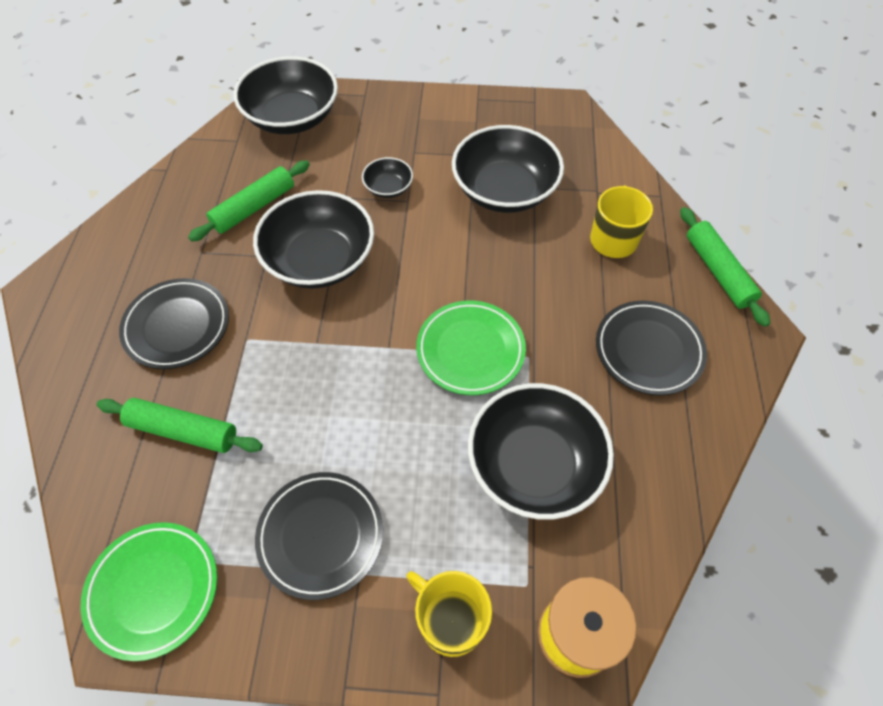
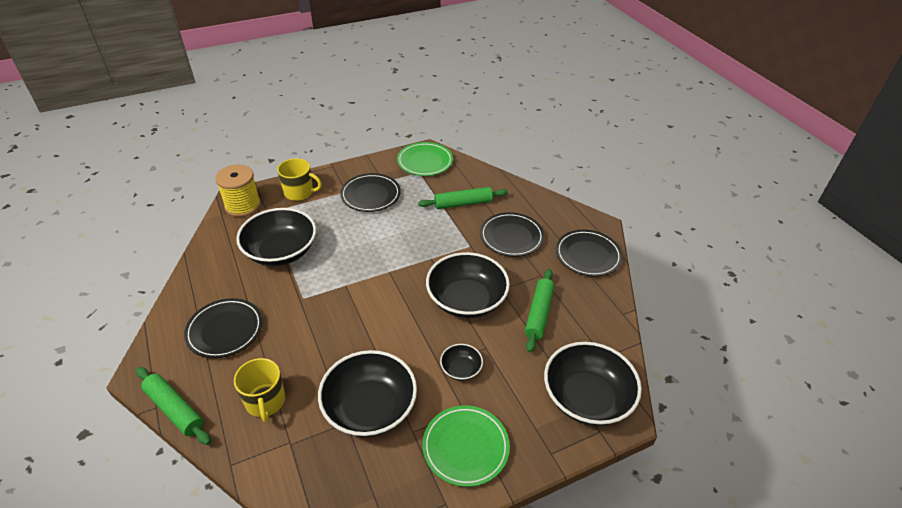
camera: 150 degrees right, 15 degrees down
green plate [416,301,526,395] -> green plate moved to [423,406,510,487]
none -> black plate [556,230,623,277]

